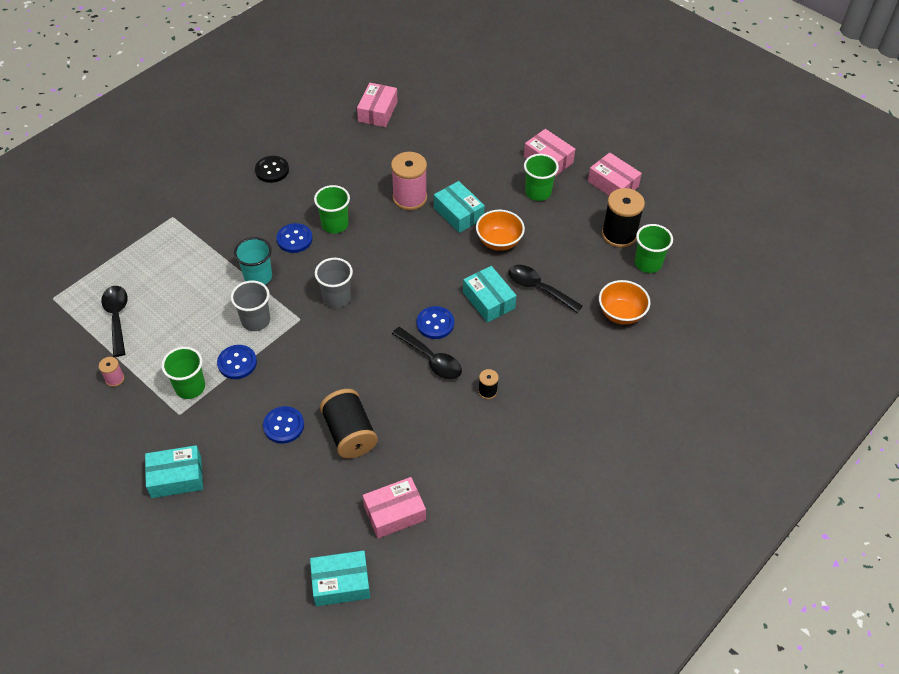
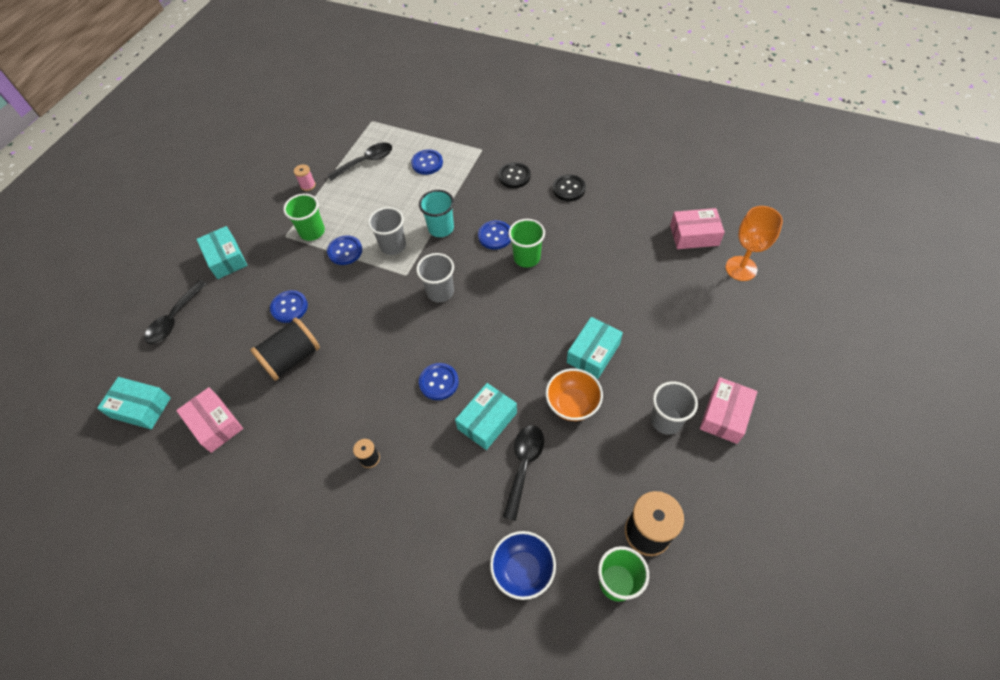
camera: 75 degrees right, 5 degrees up
turquoise box [310,550,370,606] -> turquoise box turned 45 degrees counterclockwise [97,377,171,429]
pink spool [391,152,427,210] -> none
black spoon [392,327,462,380] -> black spoon moved to [144,280,207,344]
green cup [524,154,559,201] -> grey cup [651,381,698,435]
pink box [588,153,642,195] -> none
orange bowl [599,280,650,325] -> blue bowl [490,531,556,600]
none -> blue button [411,149,443,175]
none -> black button [498,162,531,188]
none -> orange goblet [725,206,783,281]

